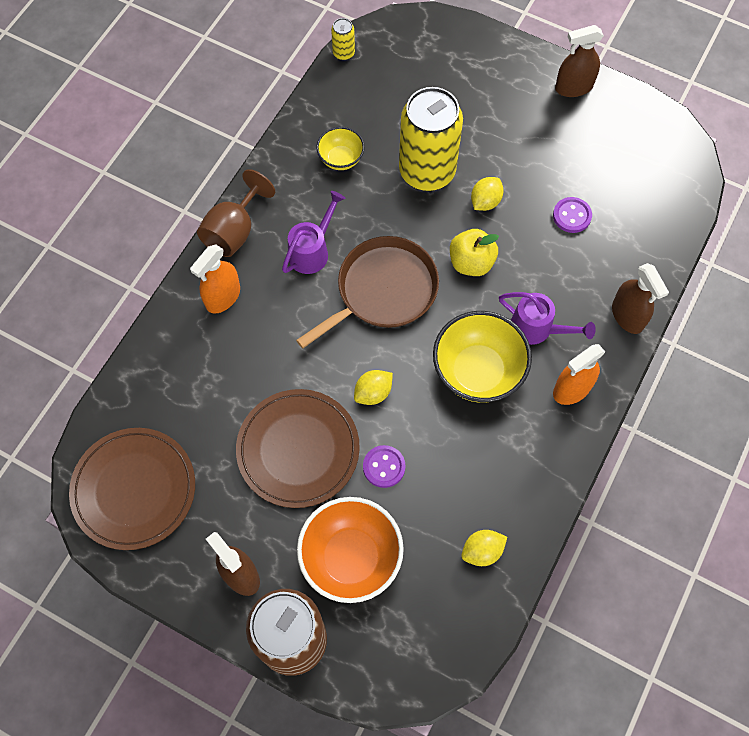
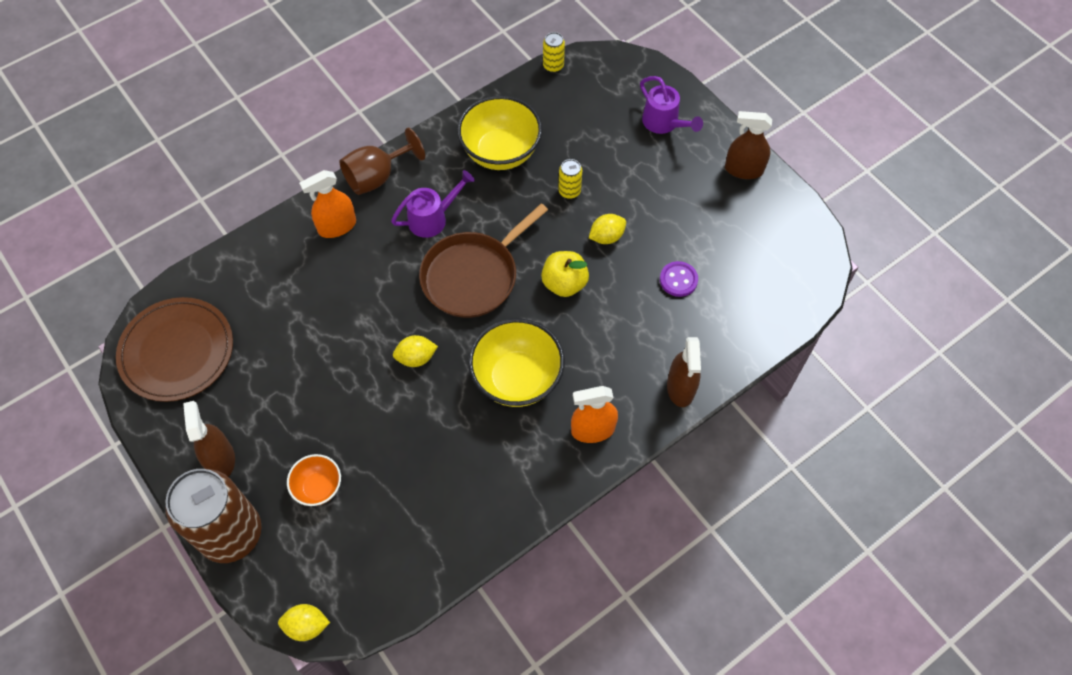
camera: 25 degrees right, 5 degrees down
brown plate [236,389,360,508] -> none
brown pan [296,236,439,348] -> brown pan turned 150 degrees clockwise [419,203,548,318]
orange bowl [297,497,404,603] -> orange bowl [287,454,341,506], size x0.54
yellow bowl [316,127,365,170] -> yellow bowl [457,95,542,170], size x1.84
purple button [363,445,405,488] -> none
yellow can [399,87,463,191] -> yellow can [558,159,582,199], size x0.41
yellow lemon [461,530,507,566] -> yellow lemon moved to [278,604,330,641]
purple watering can [499,292,596,345] -> purple watering can moved to [640,76,703,134]

